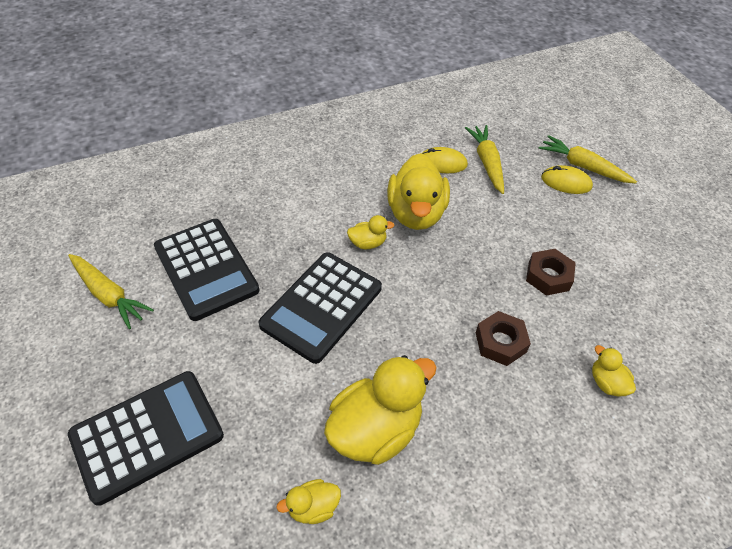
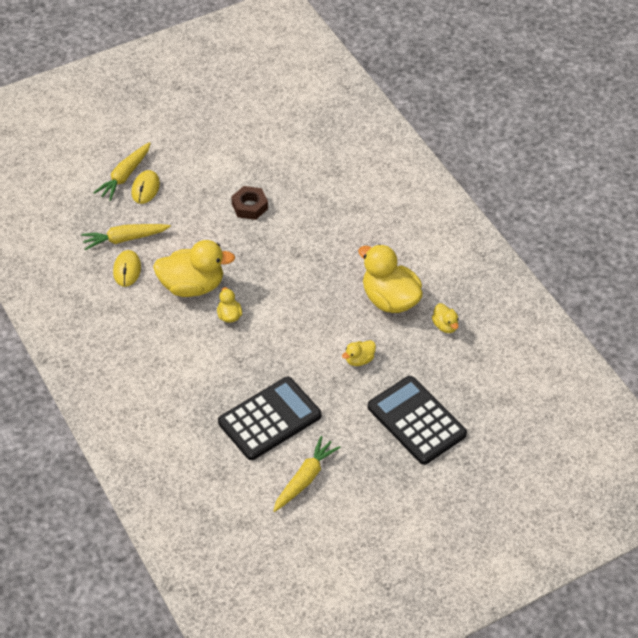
camera: 95 degrees left, 0 degrees up
black calculator [259,252,382,364] -> none
brown nut [476,311,531,366] -> none
yellow duck [592,345,636,397] -> yellow duck moved to [342,340,376,366]

